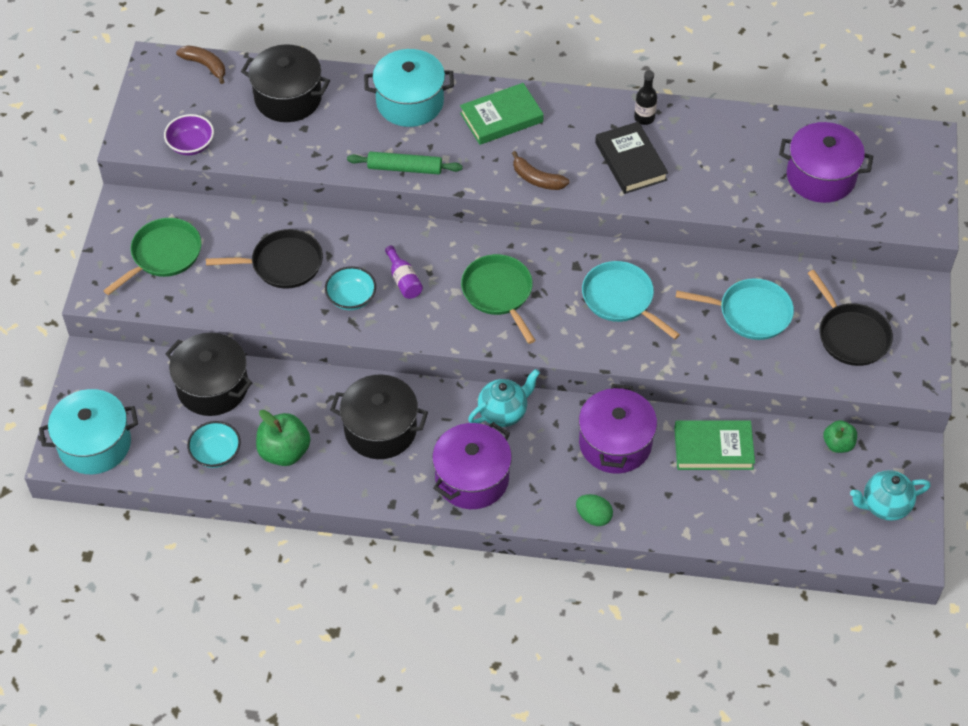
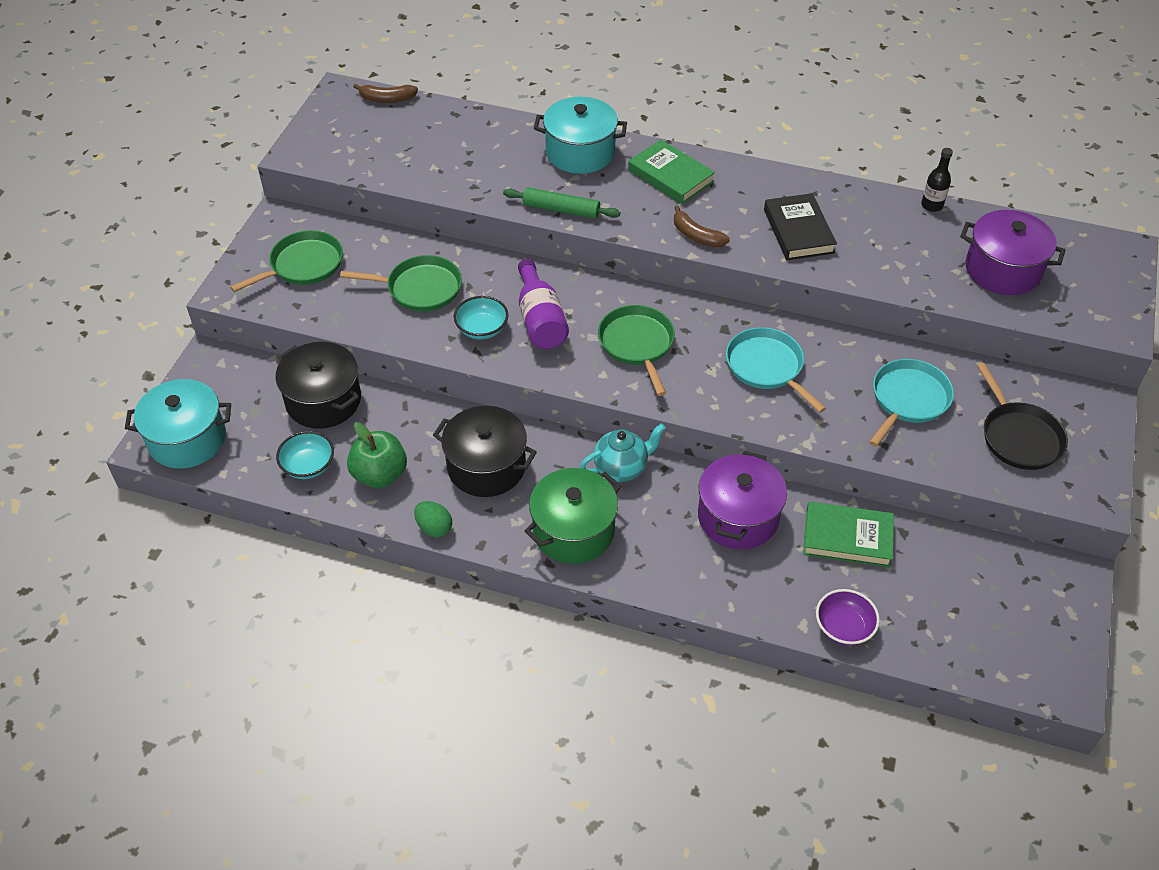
camera: 10 degrees right, 5 degrees down
purple bowl [164,114,214,155] -> purple bowl moved to [816,589,880,646]
brown banana [176,45,225,84] -> brown banana turned 135 degrees clockwise [353,84,418,103]
black pan [206,229,323,288] -> green pan [340,255,462,312]
black pot [241,44,330,122] -> none
purple bottle [385,245,423,299] -> purple bottle [518,259,569,349], size x1.70
purple pot [432,422,512,509] -> green pot [525,468,621,564]
green book [460,83,544,145] -> green book turned 60 degrees clockwise [628,139,715,204]
green egg [576,494,613,526] -> green egg moved to [414,501,452,537]
black bottle [634,70,657,125] -> black bottle moved to [921,148,953,212]
turquoise pan [676,278,794,340] -> turquoise pan turned 75 degrees counterclockwise [869,359,954,447]
green apple [823,420,857,453] -> none
turquoise teapot [850,470,930,521] -> none

